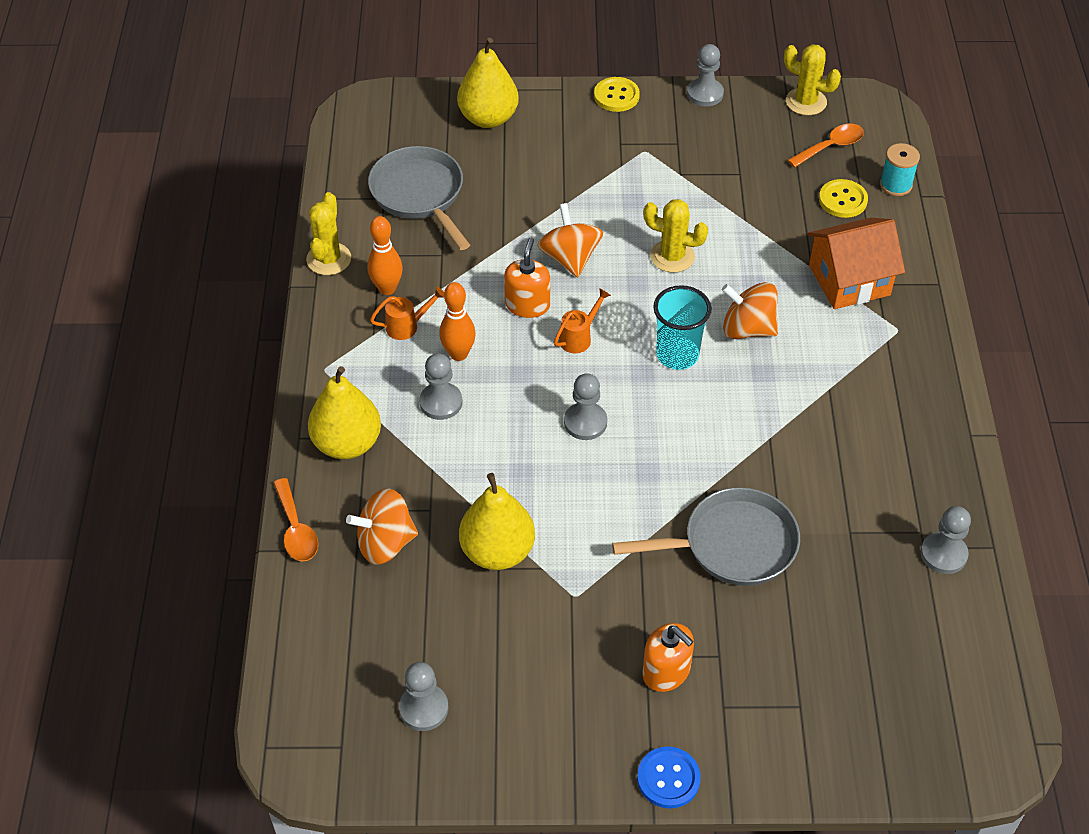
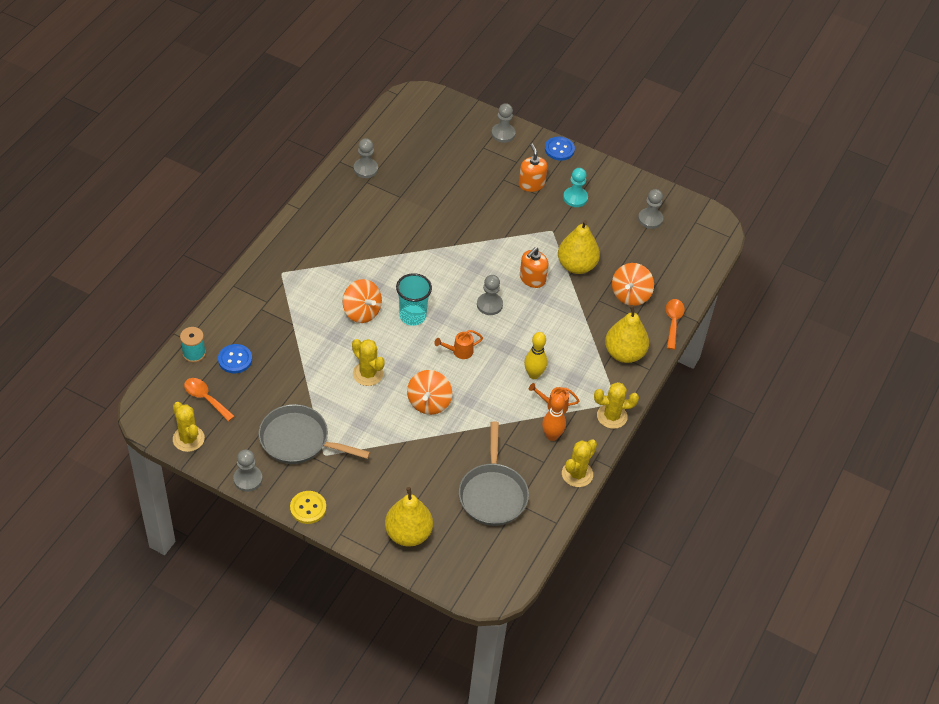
camera: 155 degrees left, 0 degrees up
orange spinning top [346,488,418,565] -> orange spinning top turned 105 degrees clockwise [612,263,654,306]
grey pawn [419,353,463,420] -> grey pawn moved to [491,103,515,143]
orange bowling pin [439,282,476,361] -> yellow bowling pin [524,332,547,379]
orange soap dispenser [504,238,550,318] -> orange soap dispenser moved to [520,247,548,288]
grey pan [612,487,800,586] -> grey pan moved to [258,404,370,464]
orange spoon [788,124,864,168] -> orange spoon turned 45 degrees clockwise [184,378,235,422]
orange house [807,218,905,309] -> none
yellow button [819,179,868,218] -> blue button [218,344,252,373]
none -> turquoise pawn [563,168,588,207]
none -> yellow cactus [594,382,639,429]

